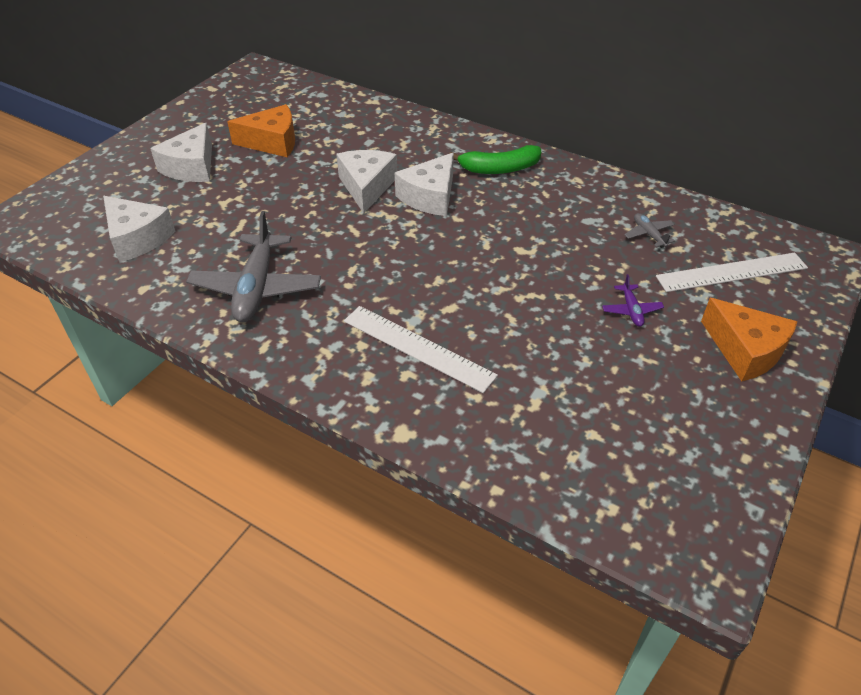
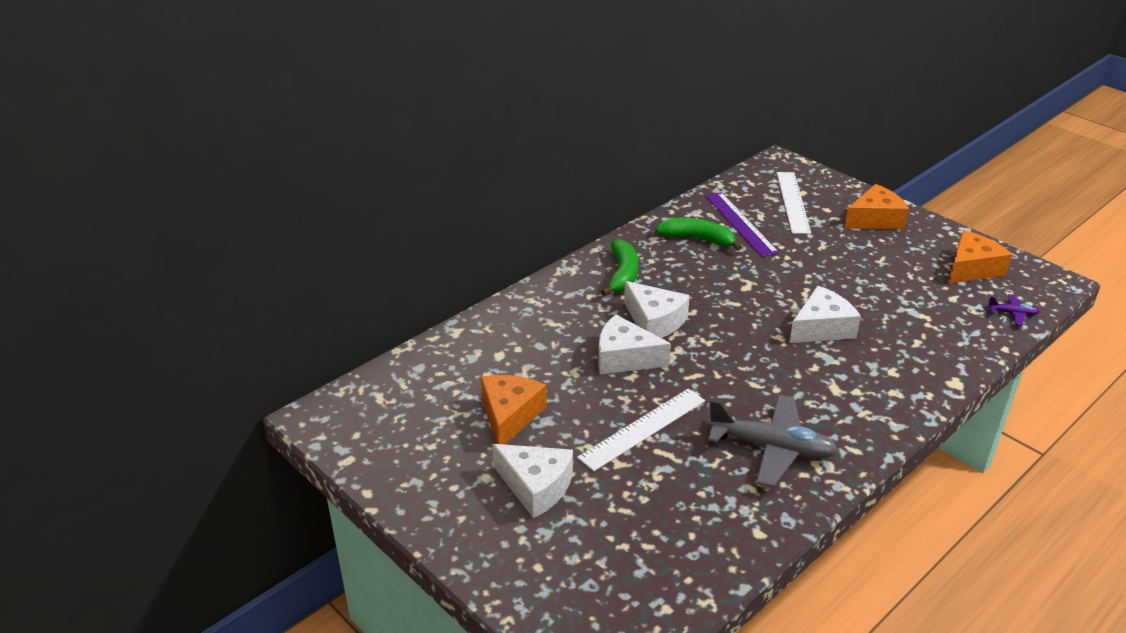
camera: 75 degrees left, 10 degrees down
white cheese [103,196,176,262] -> white cheese moved to [789,286,861,343]
white ruler [344,306,498,393] -> white ruler moved to [577,389,705,471]
purple plane [602,274,664,327] -> purple plane moved to [987,294,1040,326]
grey plane [624,213,675,248] -> purple ruler [705,192,779,257]
none -> green banana [656,218,742,251]
none -> orange cheese [948,230,1013,284]

